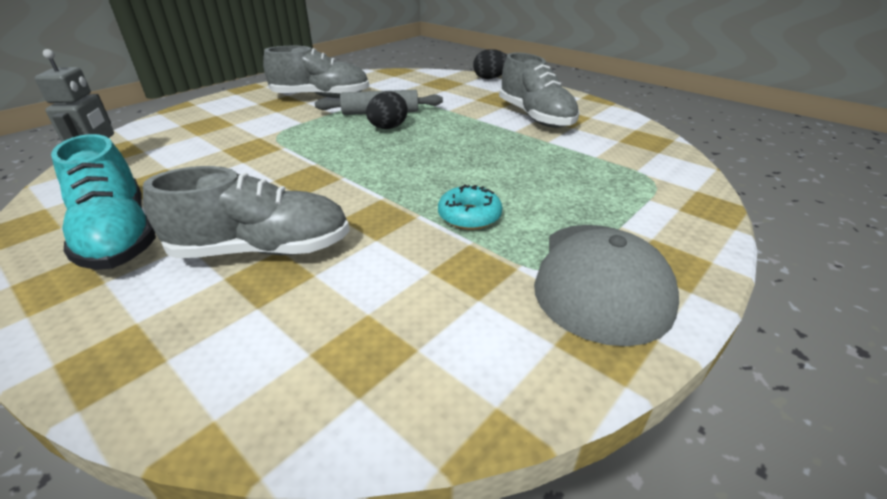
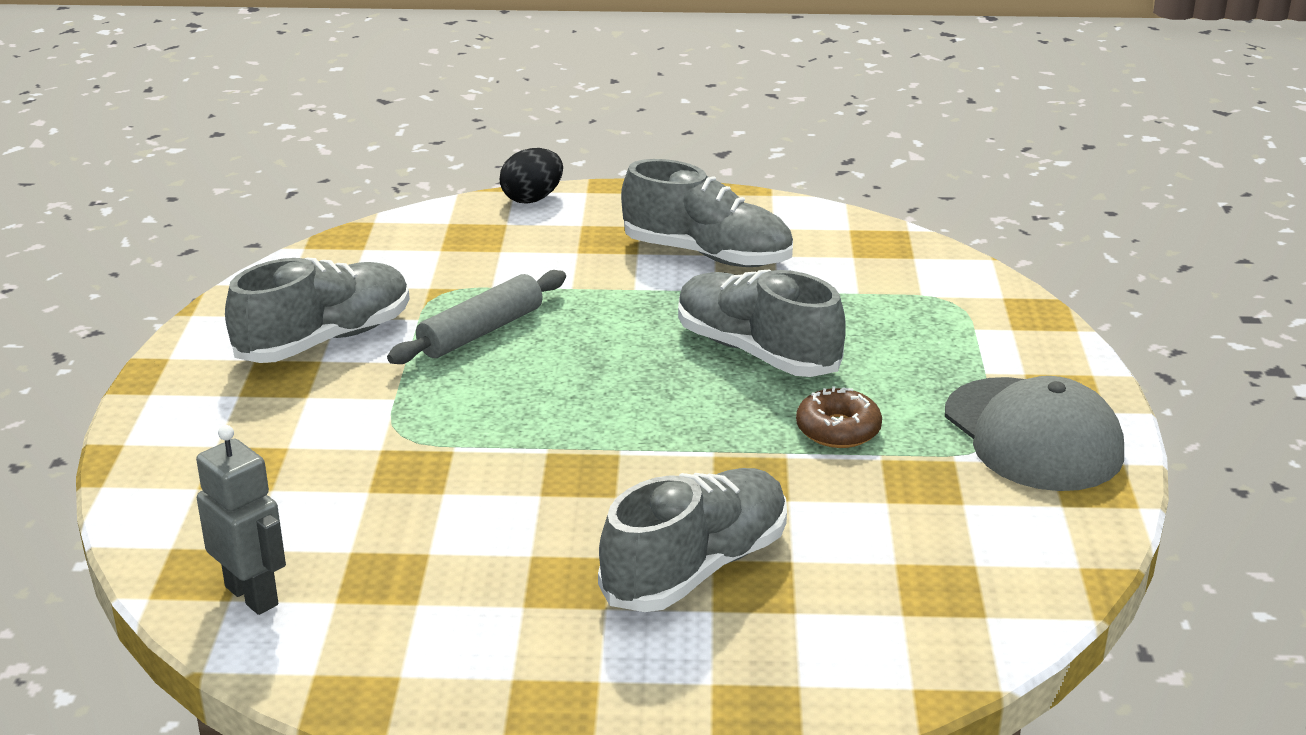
camera: 40 degrees left, 5 degrees down
turquoise shoe [51,134,156,270] -> none
black egg [366,91,408,129] -> none
turquoise donut [438,184,502,230] -> brown donut [796,386,882,448]
none -> grey shoe [678,270,846,377]

